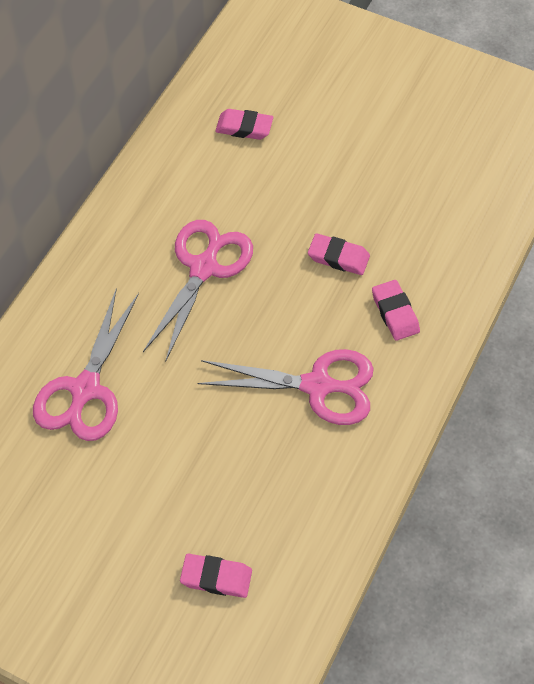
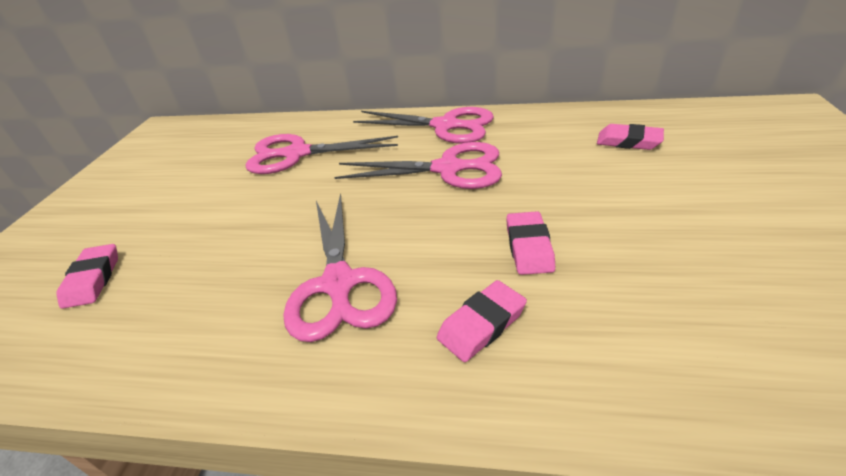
camera: 75 degrees right, 20 degrees down
pink eraser [215,109,273,140] -> pink eraser turned 60 degrees counterclockwise [597,124,664,150]
none -> pink scissors [353,107,494,144]

